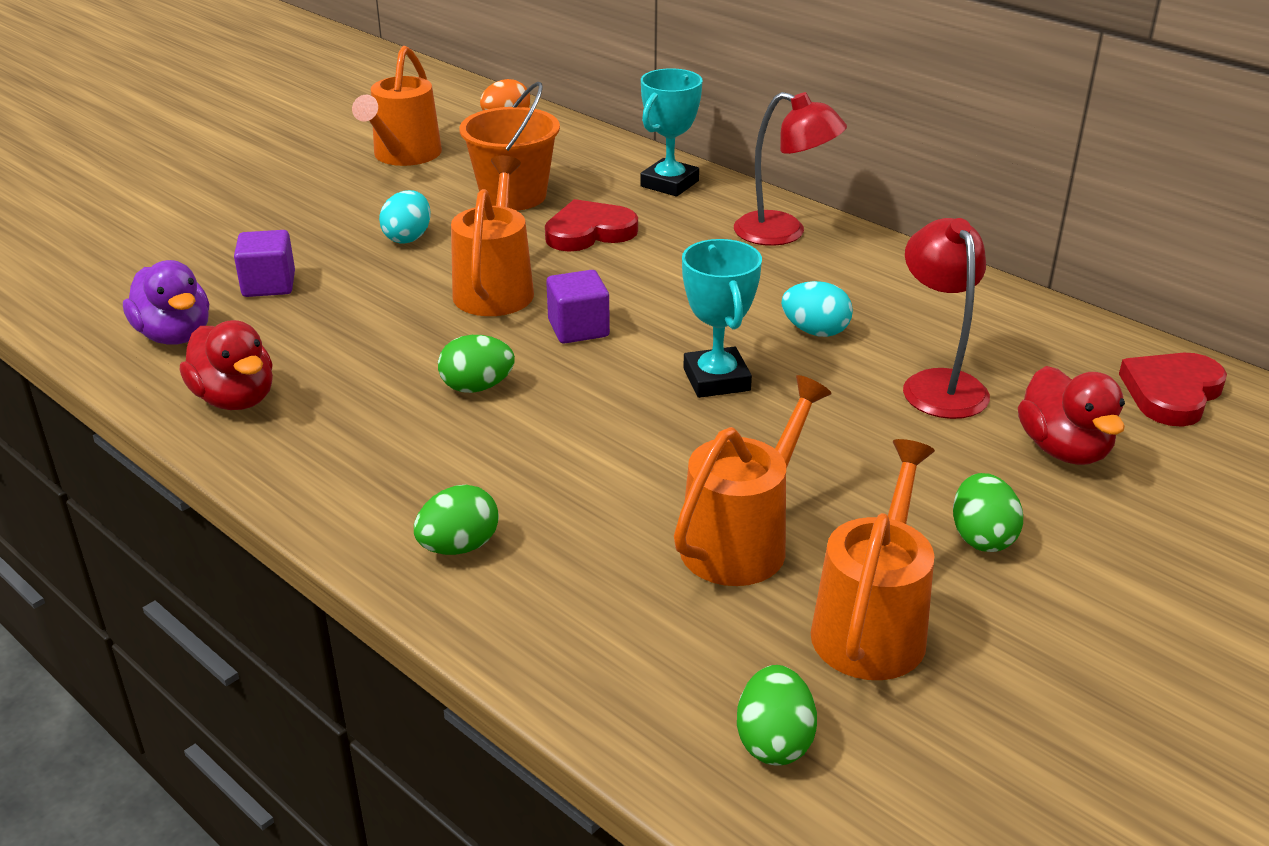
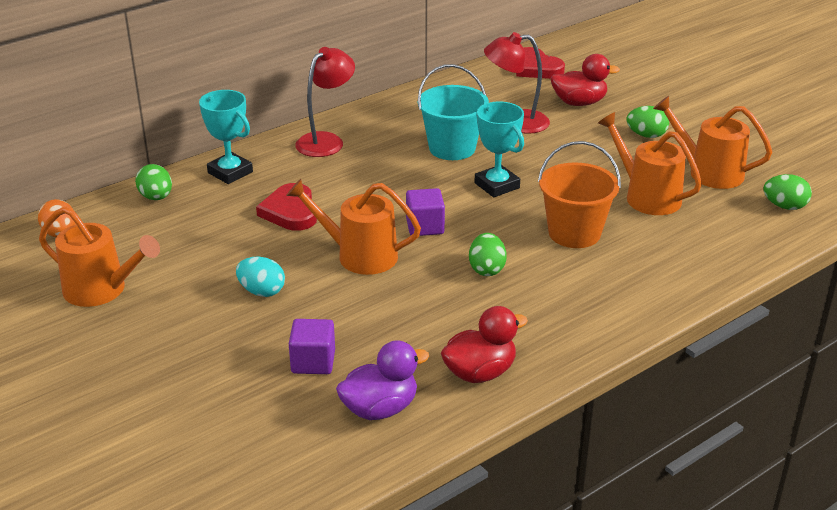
camera: 80 degrees left, 0 degrees up
green egg [414,485,499,555] -> green egg moved to [135,164,172,200]
orange bucket [459,82,560,211] -> orange bucket moved to [538,141,621,248]
turquoise trophy [682,239,762,398] -> turquoise trophy turned 60 degrees clockwise [474,102,524,197]
turquoise egg [781,281,853,337] -> turquoise bucket [418,64,489,160]

